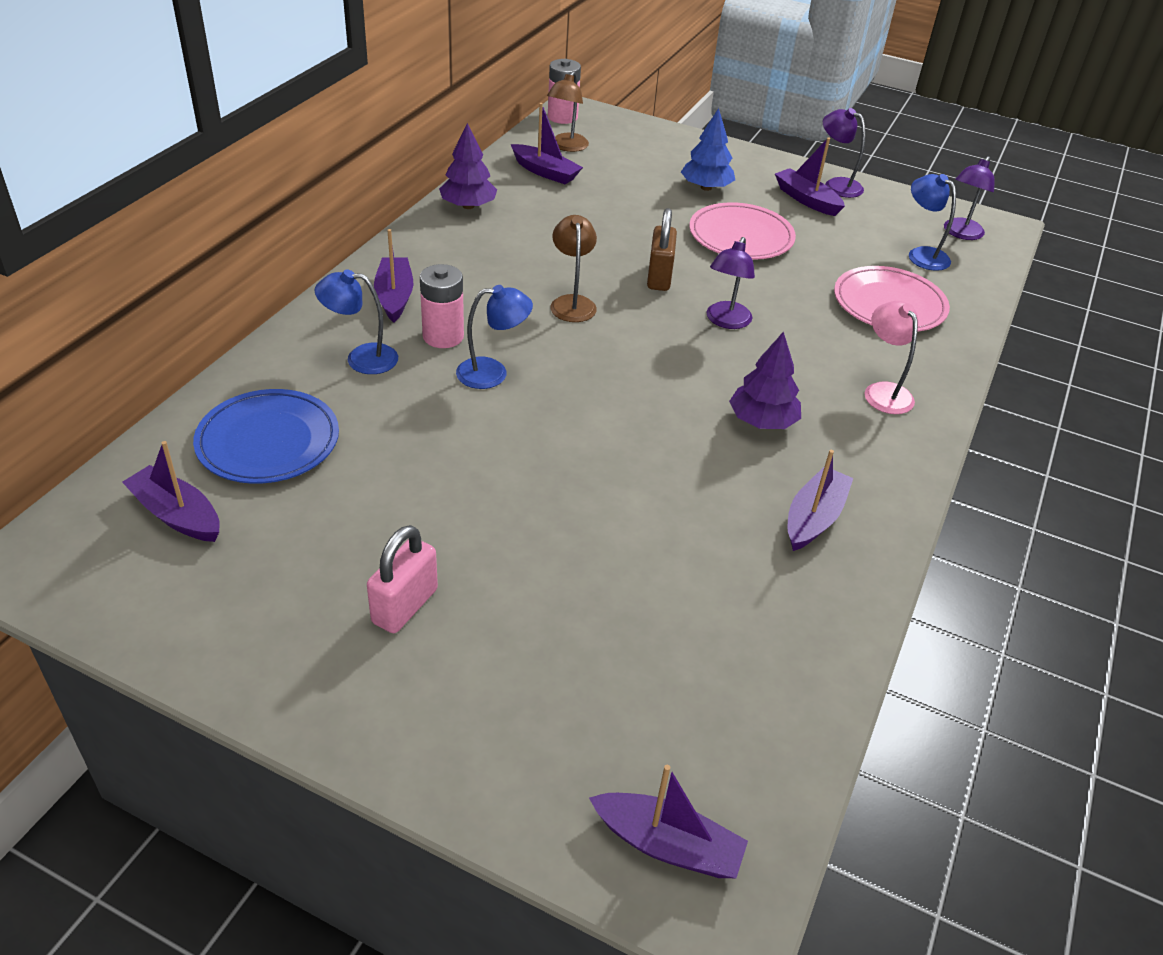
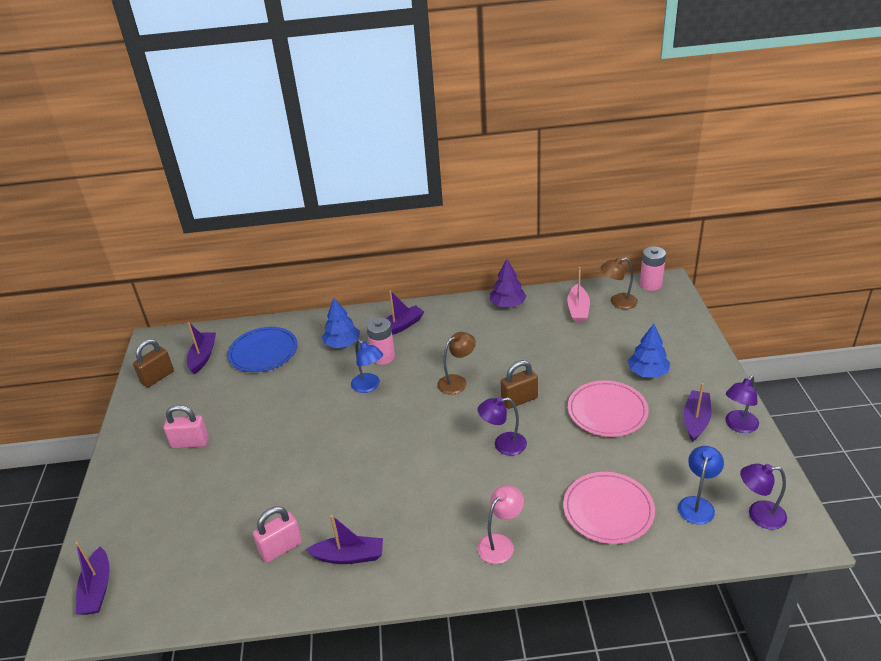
camera: 65 degrees right, 5 degrees down
blue lamp [315,269,398,374] -> blue tree [322,298,360,348]
purple boat [511,103,583,184] -> pink boat [567,267,590,322]
purple tree [729,331,801,429] -> none
purple lamp [823,108,865,198] -> purple lamp turned 150 degrees counterclockwise [725,375,759,433]
none -> brown padlock [133,339,174,387]
none -> pink padlock [253,506,302,563]

